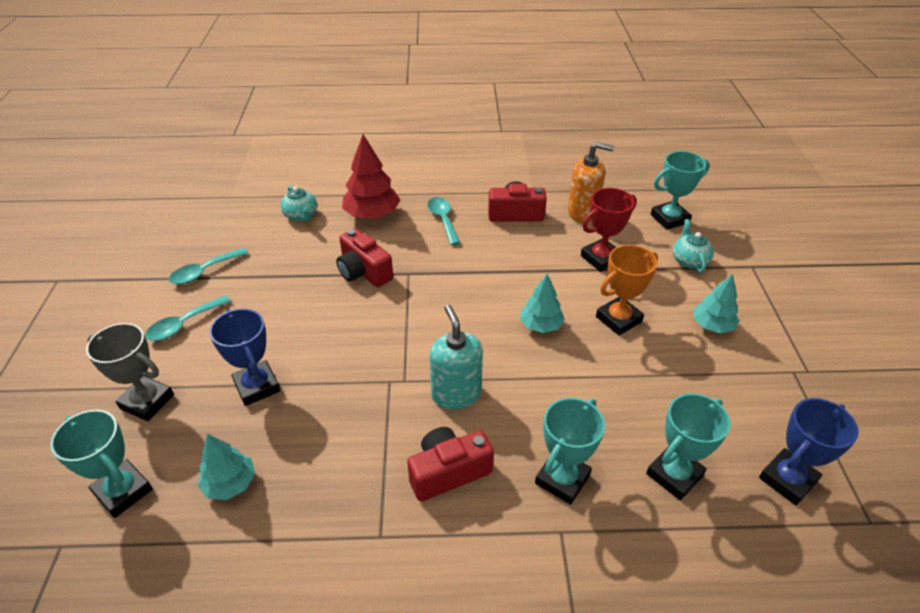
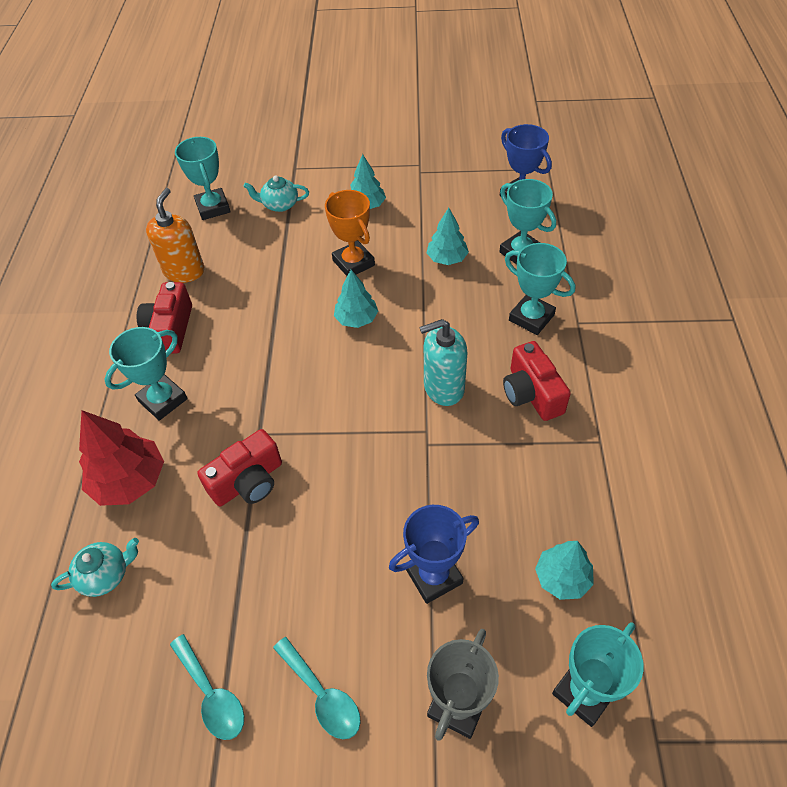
camera: 85 degrees left, 10 degrees up
turquoise spoon [428,197,460,245] -> turquoise trophy [104,327,188,421]
red trophy [581,188,637,272] -> none
none -> turquoise tree [427,208,469,265]

